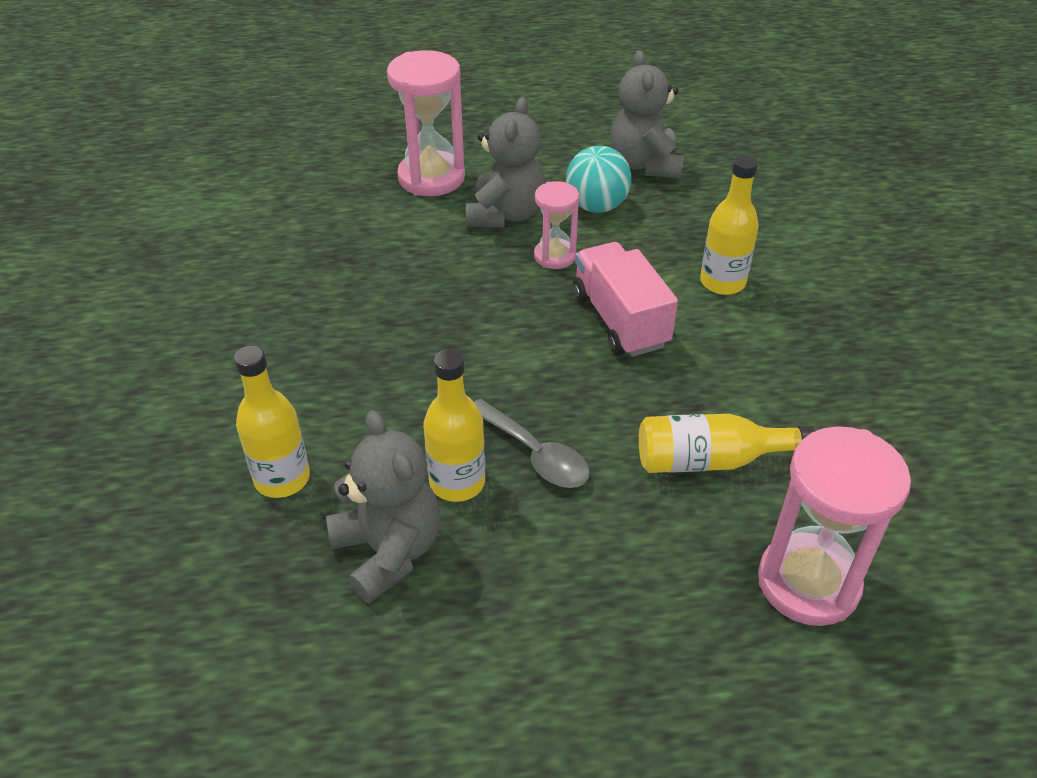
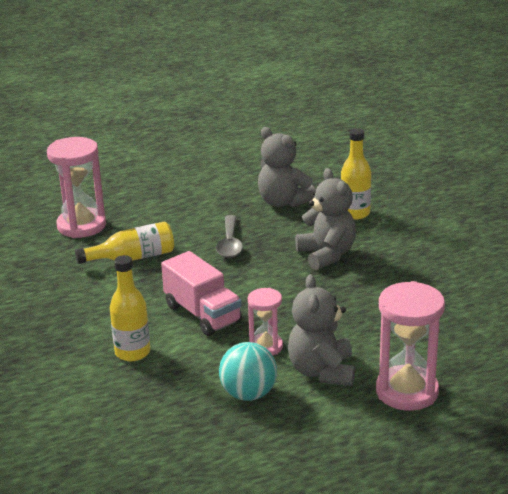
camera: 165 degrees right, 15 degrees down
yellow bottle [423,349,485,502] -> none
grey spoon [474,399,590,488] -> grey spoon turned 120 degrees counterclockwise [216,215,243,258]
grey teddy bear [610,50,684,178] -> grey teddy bear moved to [295,168,356,270]

